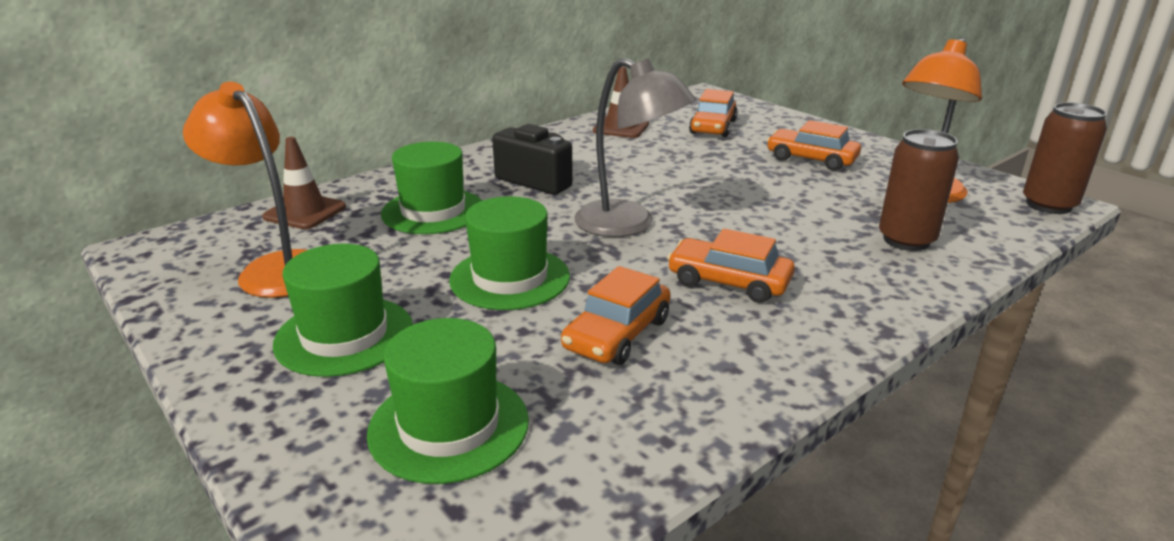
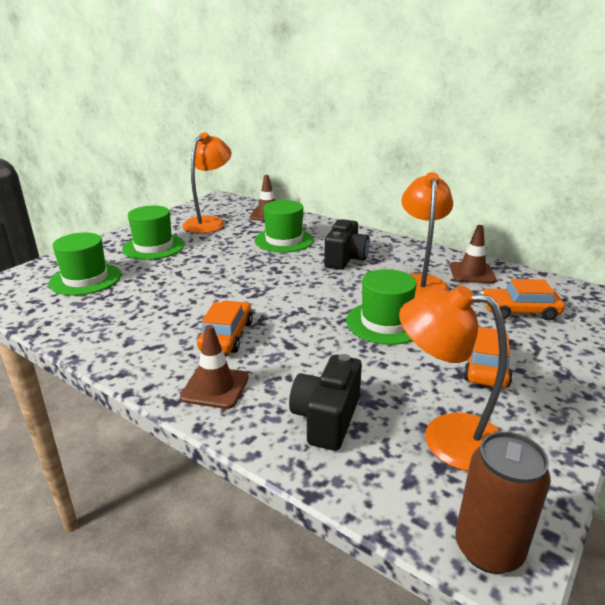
camera: 75 degrees right, 0 degrees up
green hat [449,196,570,310] -> green hat moved to [346,269,417,345]
orange car [561,266,671,365] -> none
grey lamp [574,58,696,237] -> none
brown can [879,129,959,251] -> black camera [289,354,362,451]
none -> brown traffic cone [180,325,249,409]
none -> orange lamp [401,172,453,298]

